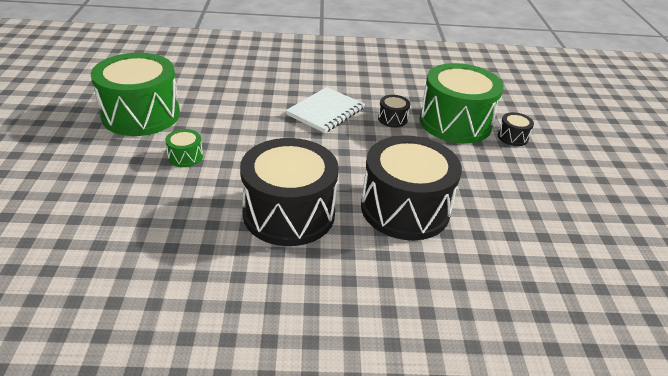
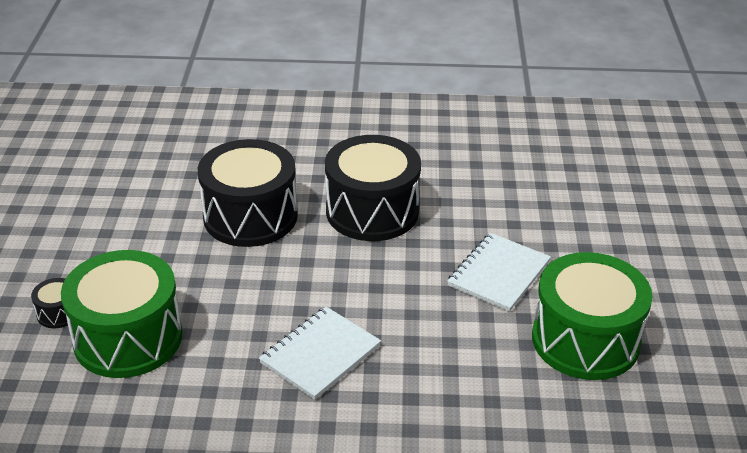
camera: 175 degrees left, 0 degrees up
green drum [165,129,203,167] -> white notebook [447,233,551,312]
black drum [378,95,410,127] -> none

